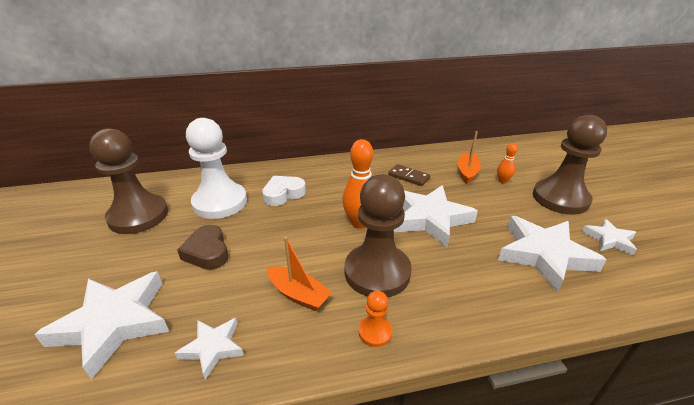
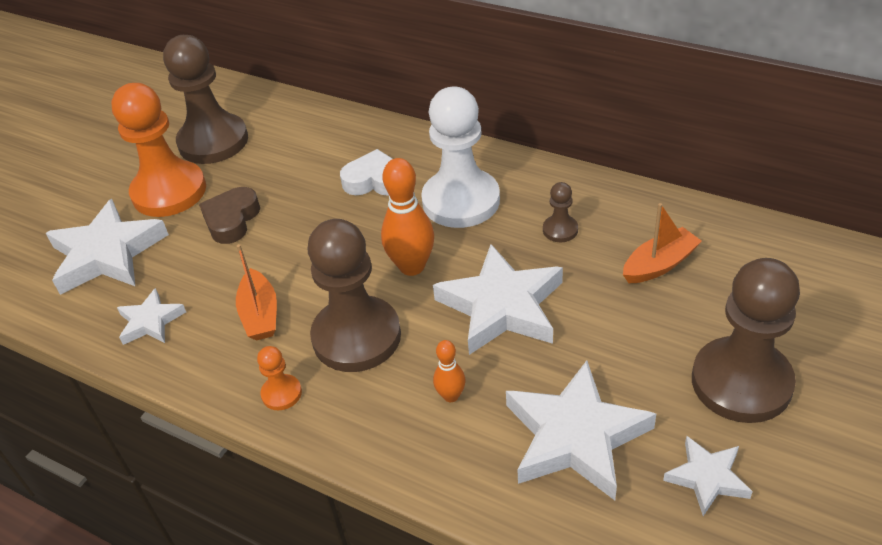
camera: 45 degrees right, 10 degrees up
white pawn [186,118,247,219] -> white pawn moved to [421,87,500,228]
brown domino [388,164,430,186] -> brown pawn [543,182,578,242]
orange bowling pin [497,143,517,184] -> orange bowling pin moved to [433,340,466,402]
none -> orange pawn [111,83,206,217]

